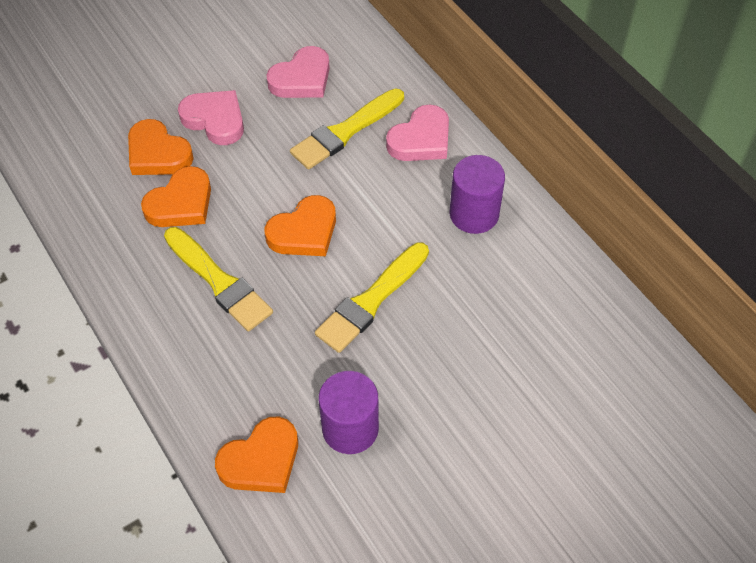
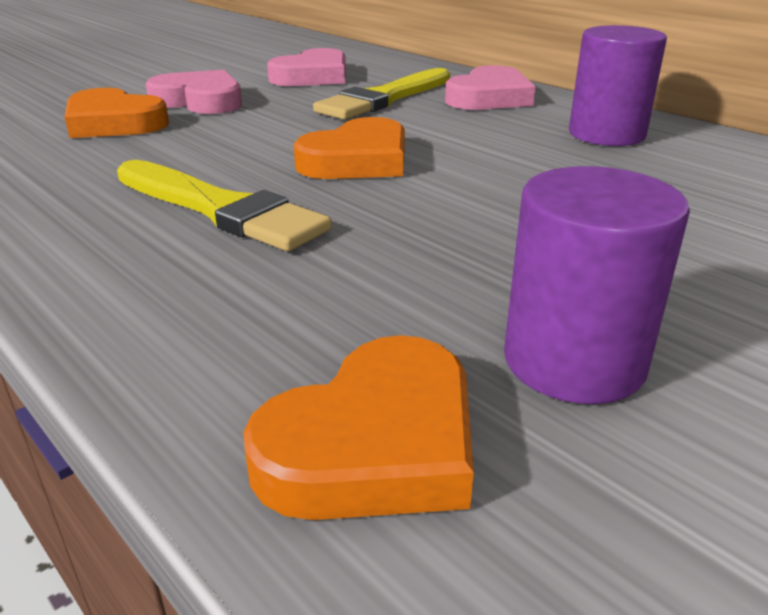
camera: 10 degrees left, 25 degrees down
orange heart [141,166,211,227] -> none
yellow brush [315,242,429,353] -> none

